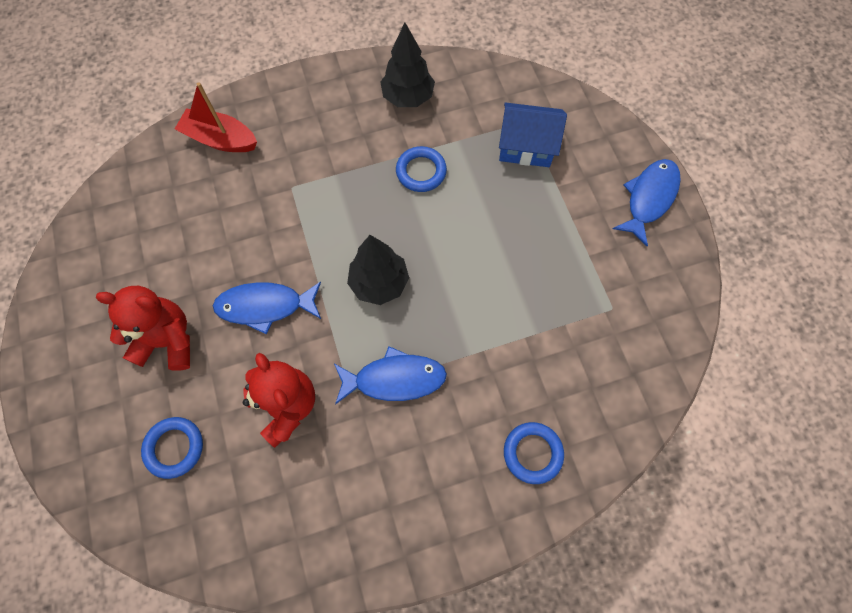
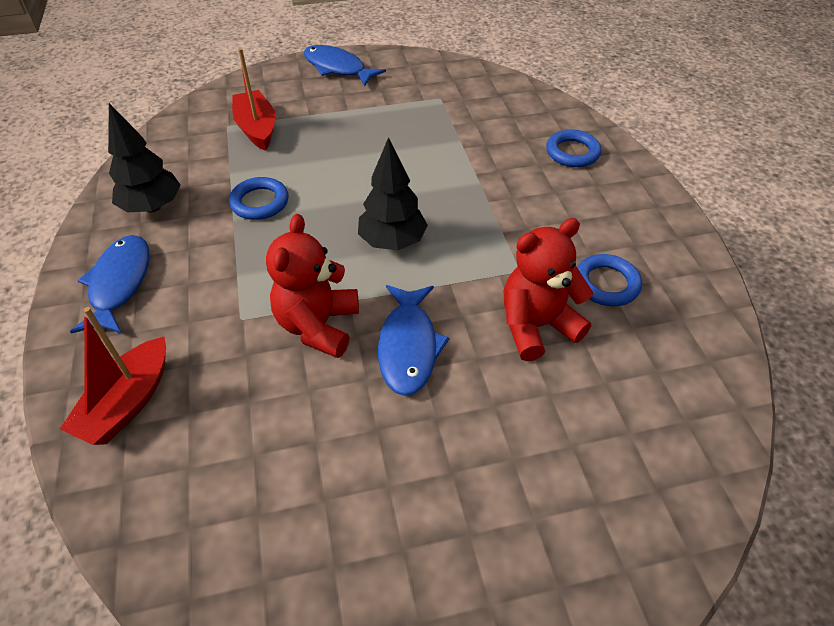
camera: 85 degrees left, 20 degrees down
red teddy bear [96,286,190,371] -> red teddy bear moved to [266,214,359,358]
blue ring [141,417,203,479] -> blue ring moved to [577,254,642,306]
blue fish [334,346,447,404] -> blue fish moved to [70,235,149,334]
blue house [499,102,567,167] -> red boat [232,48,276,151]

